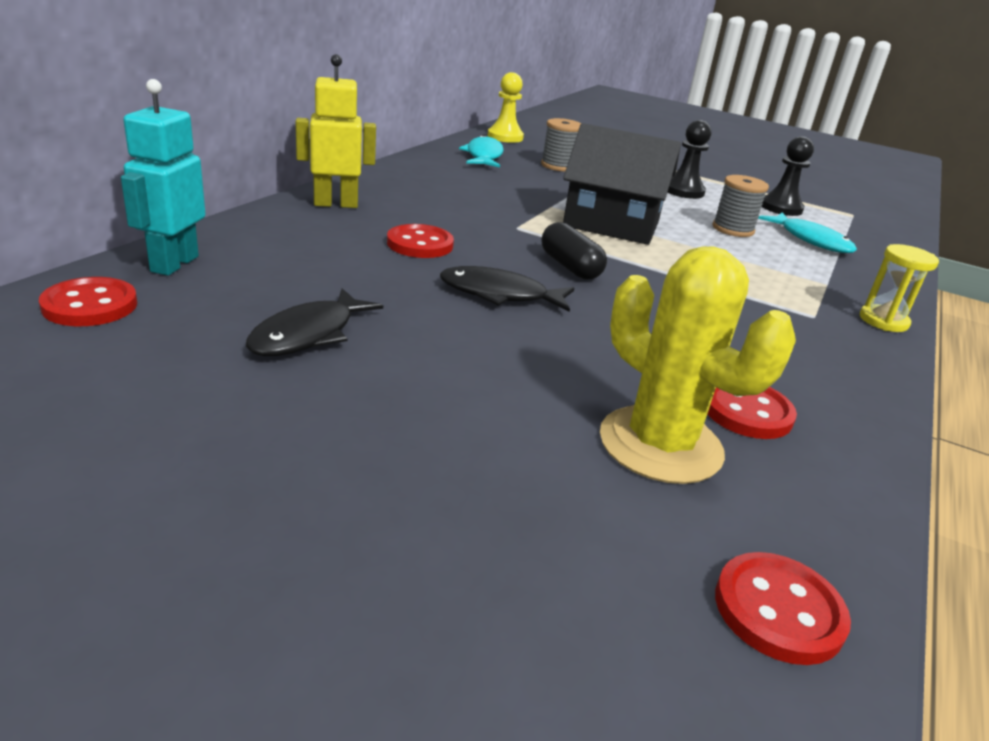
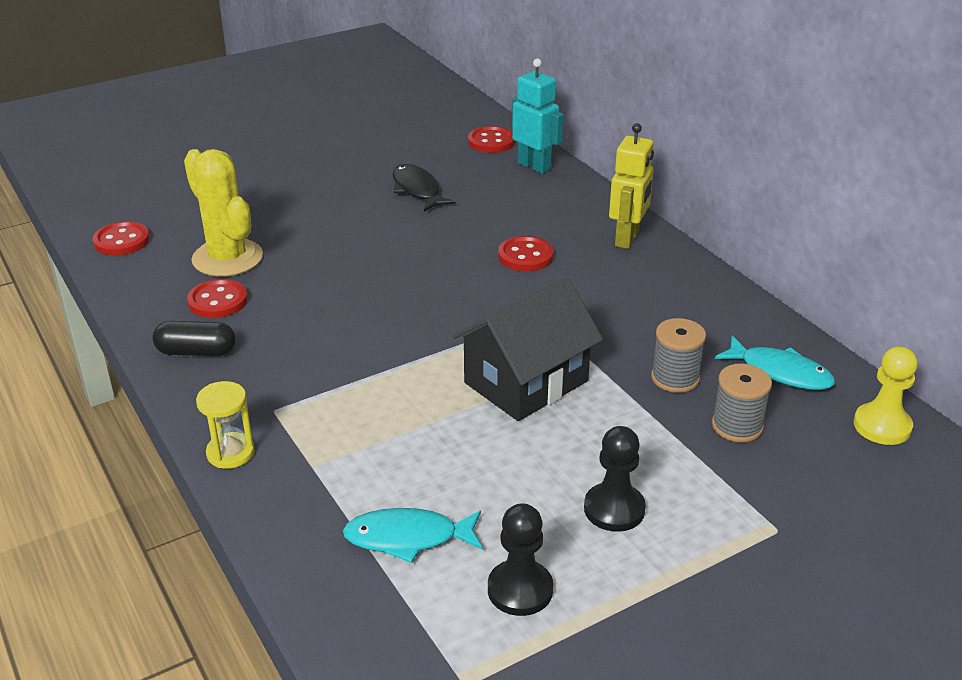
camera: 125 degrees right, 5 degrees up
black fish [440,266,574,312] -> none
black capsule [542,222,607,279] -> black capsule moved to [152,321,236,356]
yellow cactus [600,246,796,484] -> yellow cactus turned 60 degrees clockwise [184,149,263,277]
grey spool [712,175,769,237] -> grey spool moved to [651,318,706,393]

